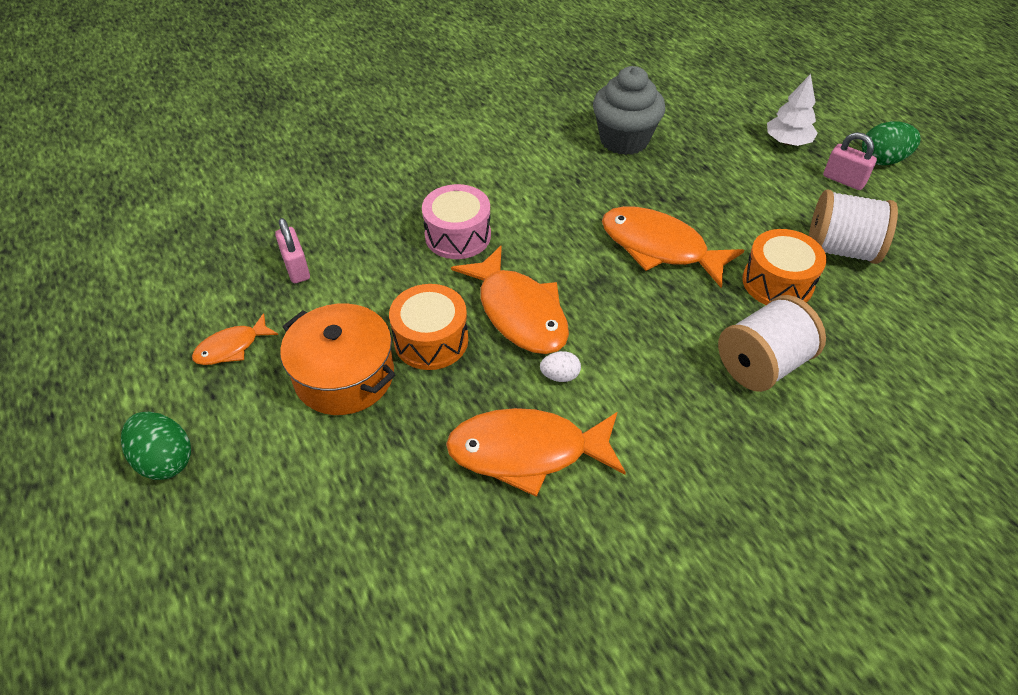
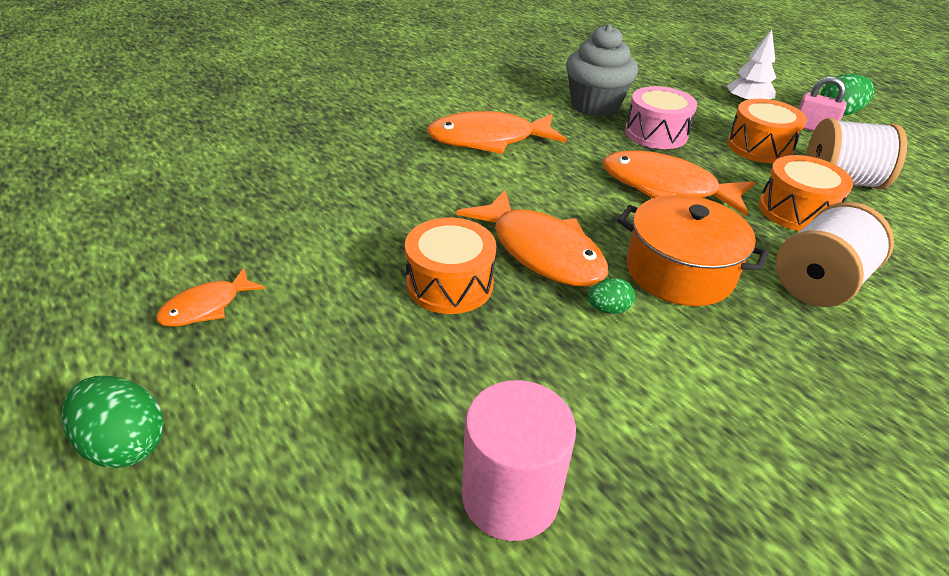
camera: 10 degrees left, 10 degrees down
pink padlock [275,218,310,283] -> none
orange pot [280,303,396,415] -> orange pot moved to [618,195,768,306]
pink drum [422,184,491,259] -> pink drum moved to [625,86,697,149]
orange fish [446,408,626,497] -> orange fish moved to [427,111,567,154]
white egg [540,351,581,382] -> green egg [588,278,635,314]
none -> pink cylinder [462,380,576,541]
none -> orange drum [727,99,807,163]

